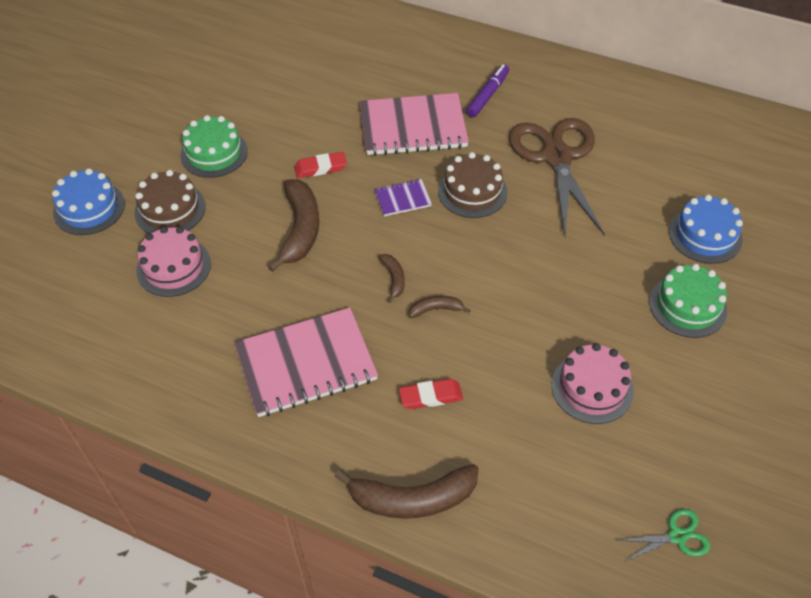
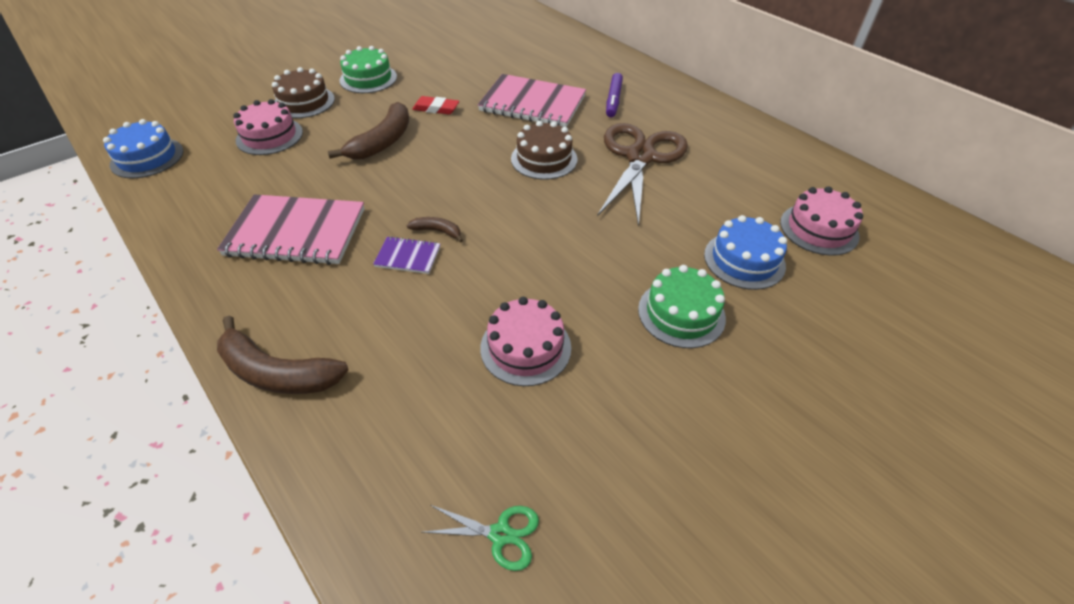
camera: 25 degrees right, 5 degrees down
blue cake [52,168,125,235] -> blue cake moved to [103,119,184,178]
purple notebook [374,179,432,216] -> purple notebook moved to [373,236,440,274]
brown banana [378,254,405,303] -> none
red eraser [399,379,463,409] -> none
purple marker [466,64,509,117] -> purple marker turned 135 degrees clockwise [606,73,623,118]
none -> pink cake [780,186,863,256]

